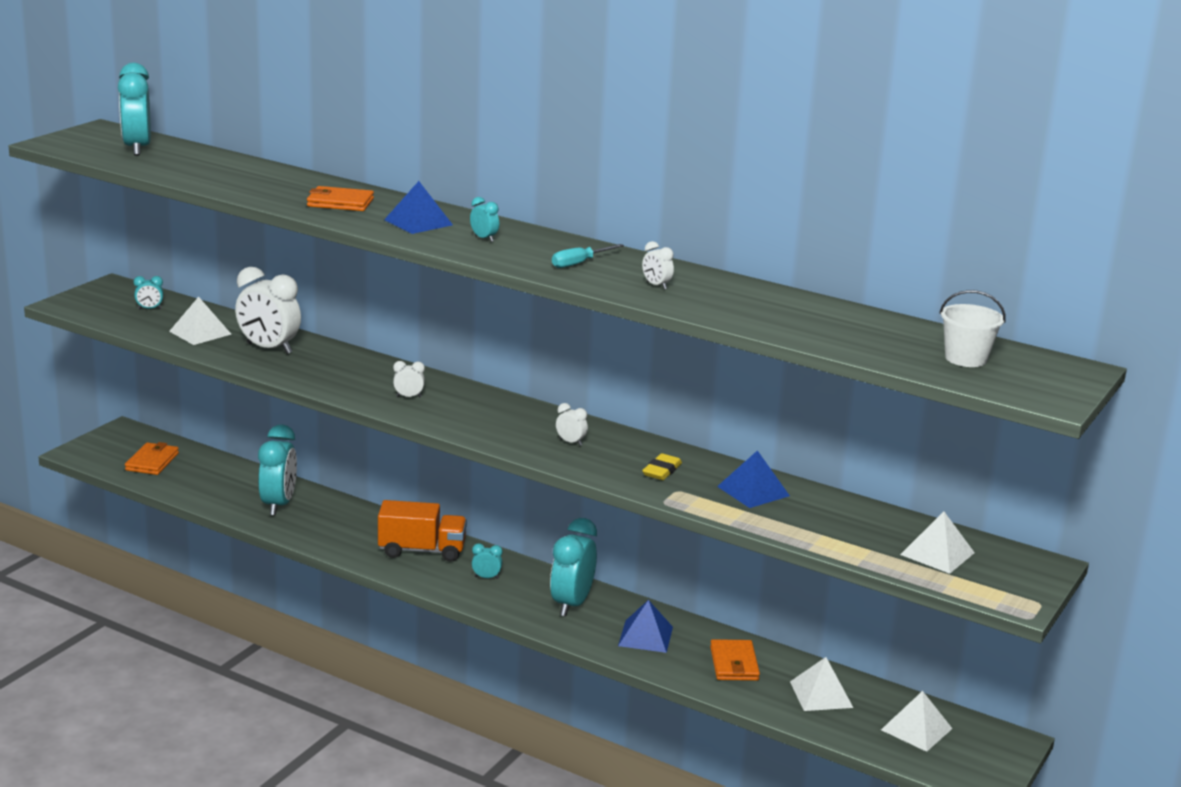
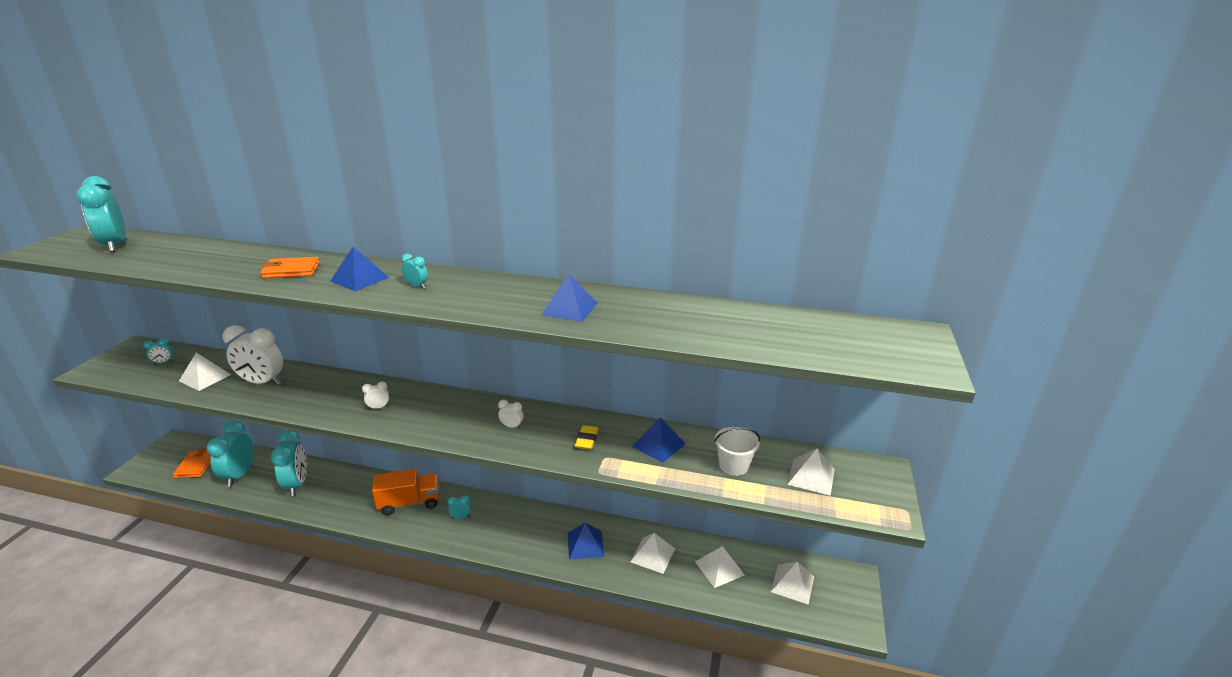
camera: 15 degrees left, 5 degrees up
turquoise clock [550,518,597,617] -> turquoise clock moved to [207,421,253,487]
turquoise screwdriver [552,244,624,268] -> none
white clock [642,241,674,290] -> blue pyramid [541,274,597,322]
orange wallet [710,639,760,681] -> white pyramid [630,533,675,574]
white bucket [940,290,1006,367] -> white bucket moved to [714,427,760,476]

